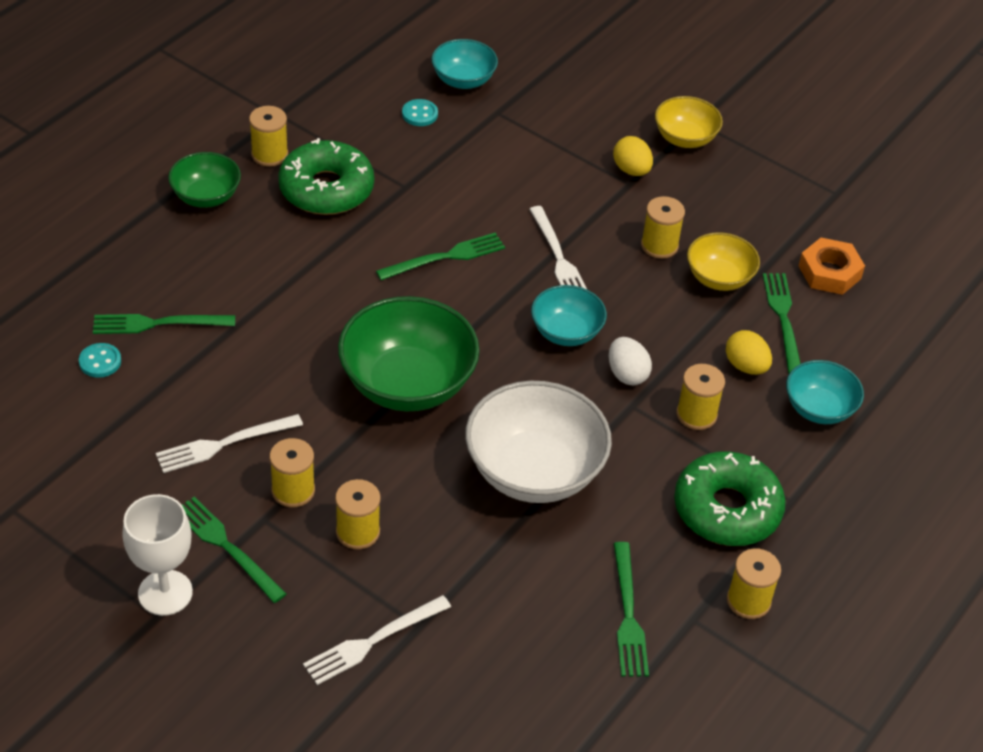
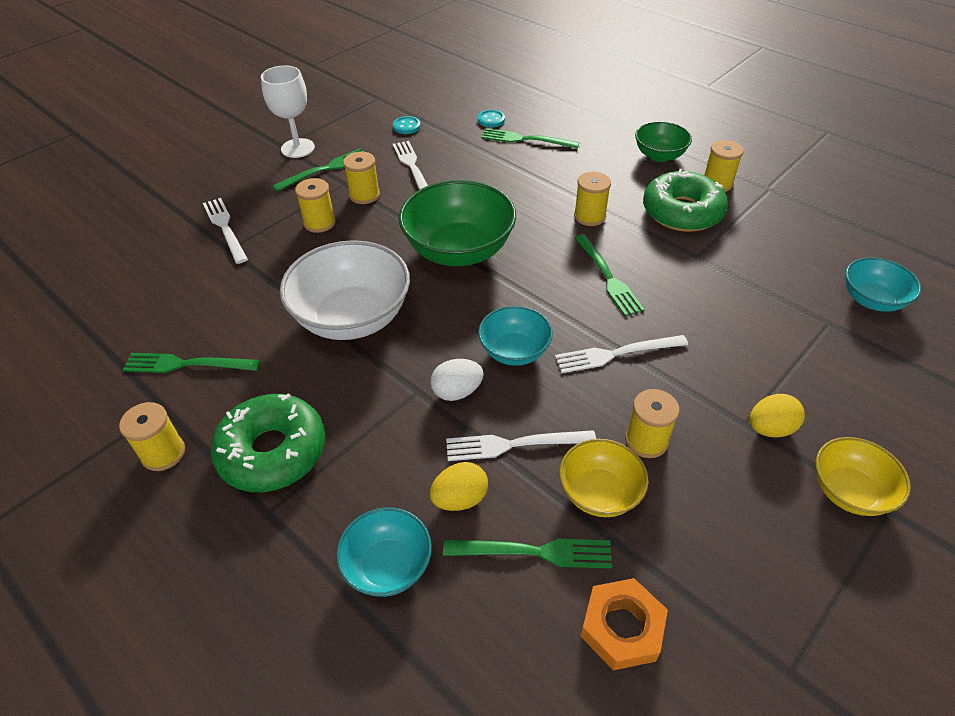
camera: 100 degrees right, 0 degrees up
green fork [93,314,235,334] -> green fork turned 75 degrees counterclockwise [481,128,579,149]
turquoise button [402,99,438,126] -> turquoise button moved to [393,116,421,134]
yellow spool [676,364,725,430] -> yellow spool moved to [574,172,611,226]
none -> white fork [446,430,596,461]

